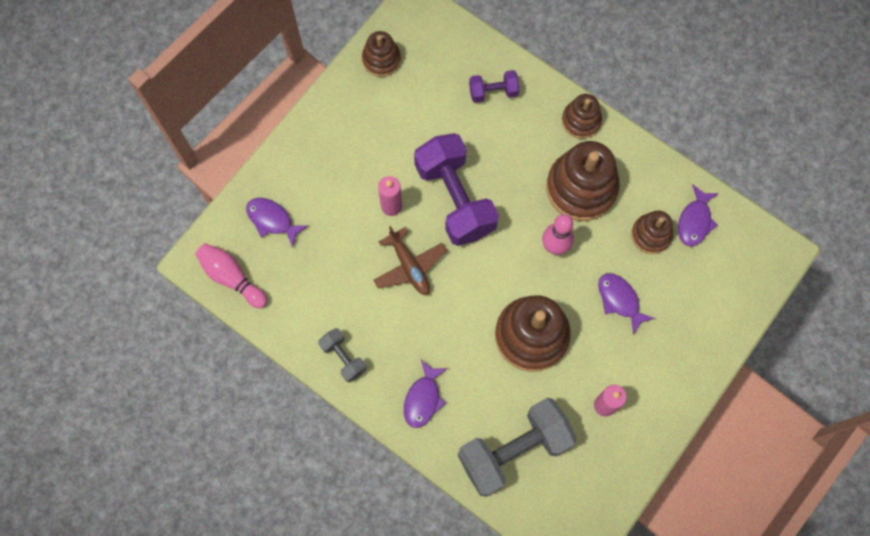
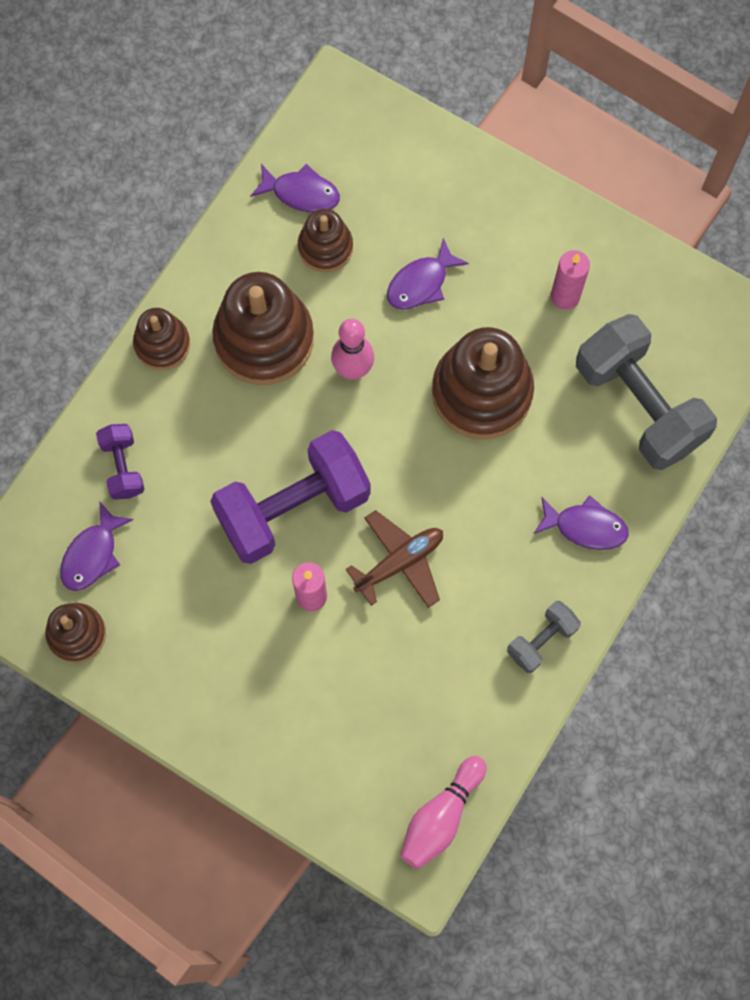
camera: 95 degrees left, 0 degrees up
purple fish [246,198,309,248] -> purple fish moved to [60,501,134,591]

